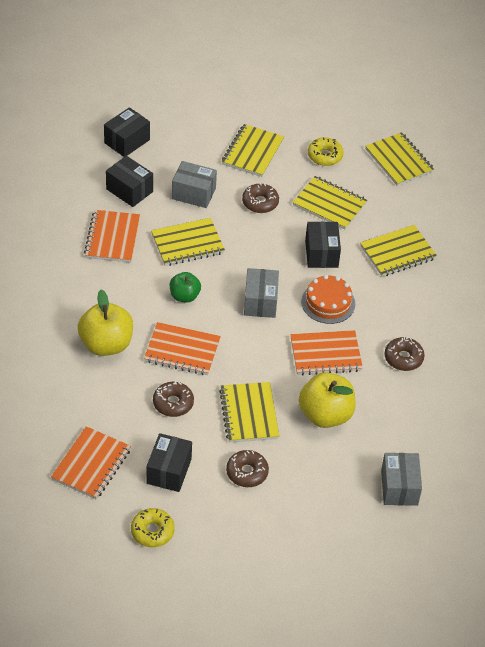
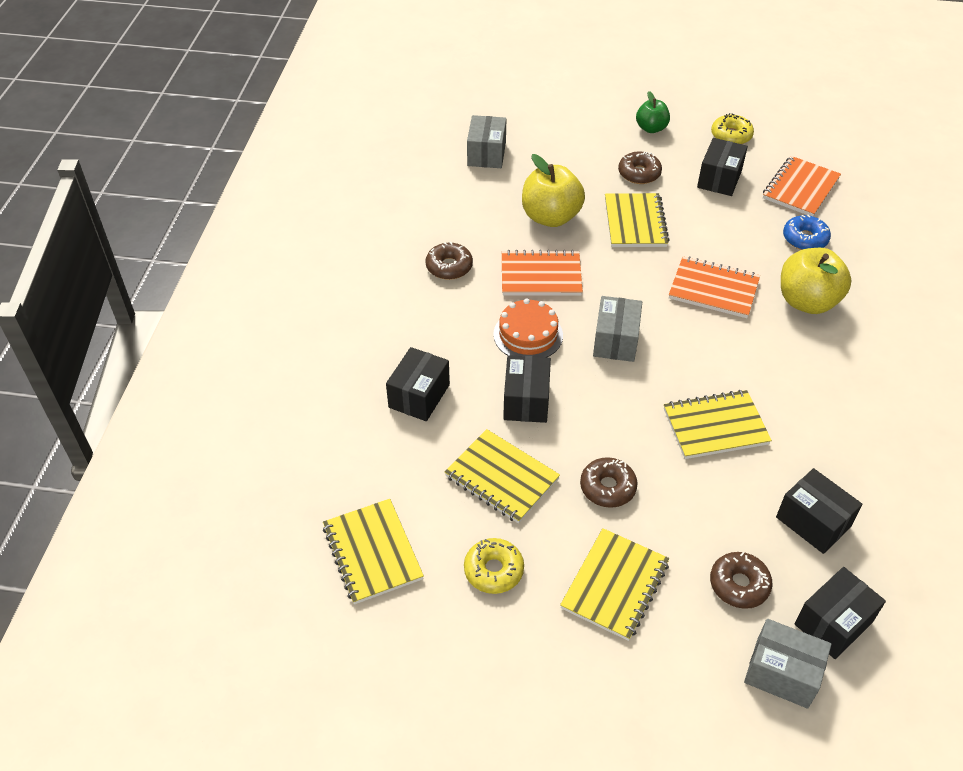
camera: 170 degrees left, 0 degrees up
orange notebook [84,210,140,263] -> none
brown donut [153,381,194,417] -> brown donut moved to [710,552,772,609]
green apple [170,272,201,303] -> green apple moved to [636,91,670,133]
grey box [172,161,217,208] -> grey box moved to [744,619,831,709]
yellow notebook [360,225,437,277] -> black box [386,347,450,421]
none -> blue donut [783,215,831,250]

